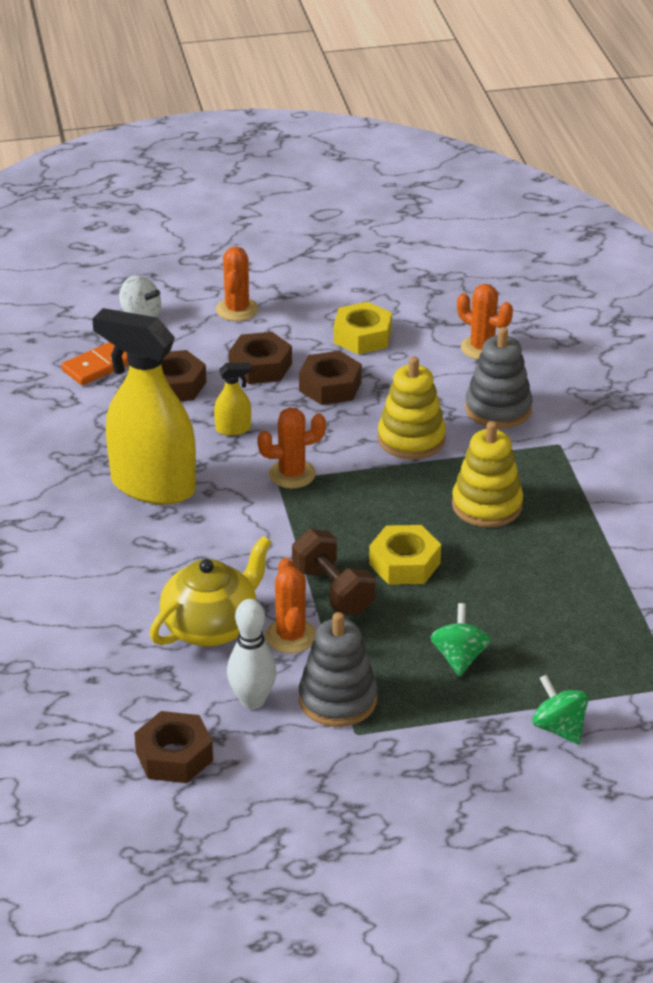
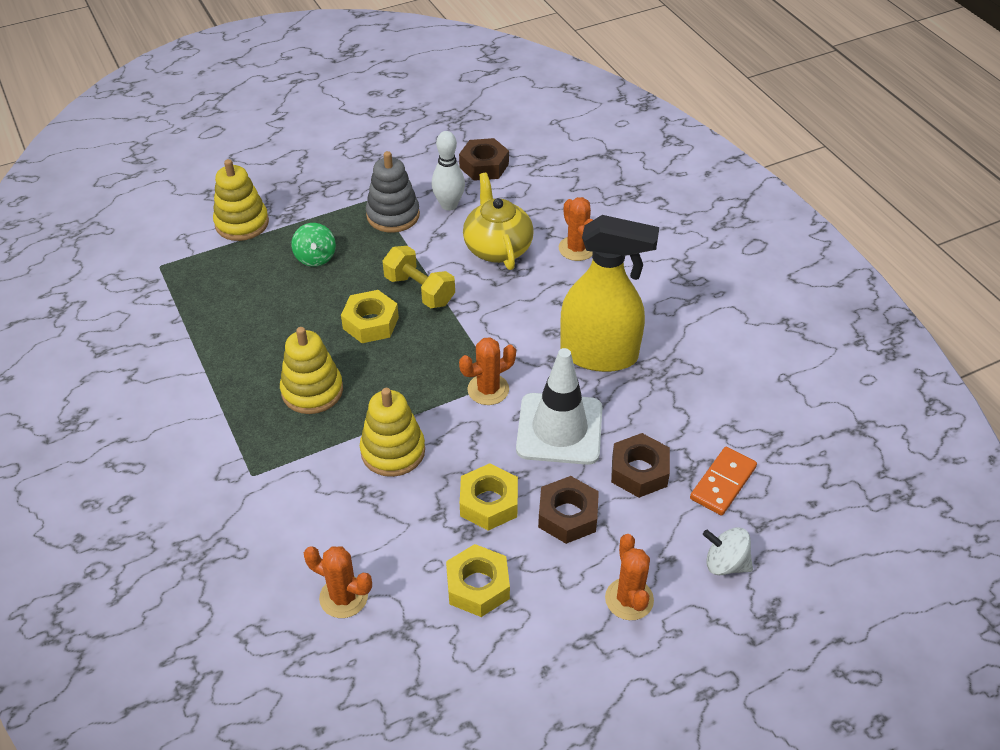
camera: 165 degrees right, 10 degrees up
yellow teapot [150,536,272,646] -> yellow teapot turned 135 degrees clockwise [463,173,534,270]
yellow spray bottle [214,363,251,436] -> white traffic cone [516,348,603,465]
orange cactus [265,557,316,653] -> orange cactus moved to [559,197,593,261]
brown dumbbell [292,529,376,615] -> yellow dumbbell [383,246,455,308]
brown nut [299,351,362,405] -> yellow nut [460,463,518,531]
grey stacking toy [465,327,532,429] -> none
green spinning top [532,674,589,745] -> yellow stacking toy [213,159,269,241]

